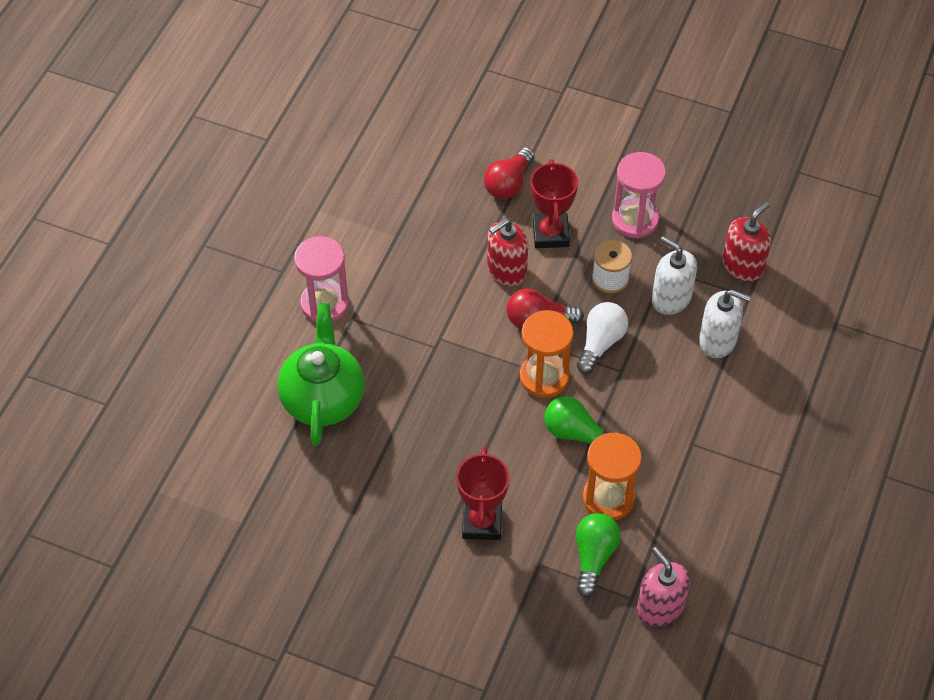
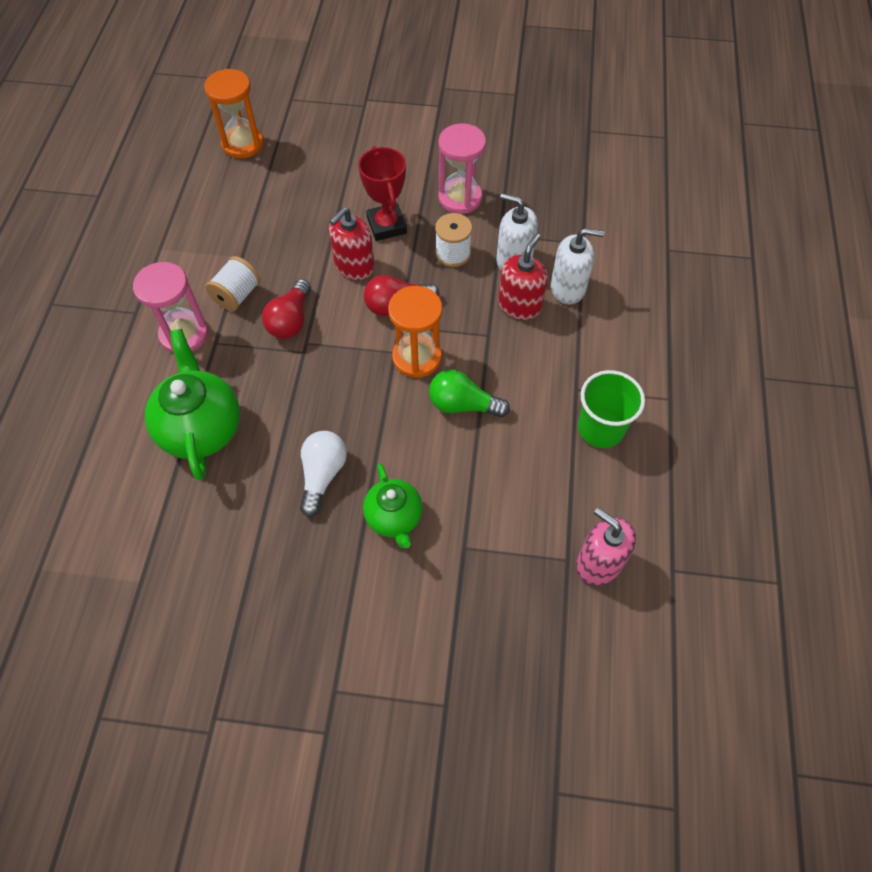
camera: 15 degrees left, 5 degrees up
red trophy [456,447,510,540] -> green teapot [363,464,423,549]
red light bulb [484,147,535,199] -> red light bulb moved to [262,279,311,339]
green light bulb [576,513,621,597] -> none
white light bulb [577,302,628,374] -> white light bulb moved to [300,431,347,517]
orange hourglass [583,432,642,520] -> orange hourglass moved to [204,69,264,159]
red soap dispenser [722,202,771,281] -> red soap dispenser moved to [498,234,548,320]
none -> white spool [205,256,260,311]
none -> green cup [578,370,645,448]

